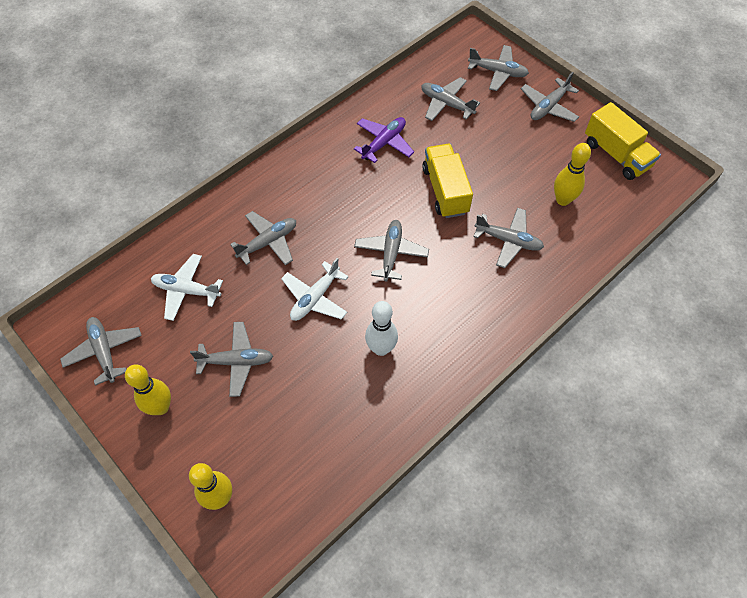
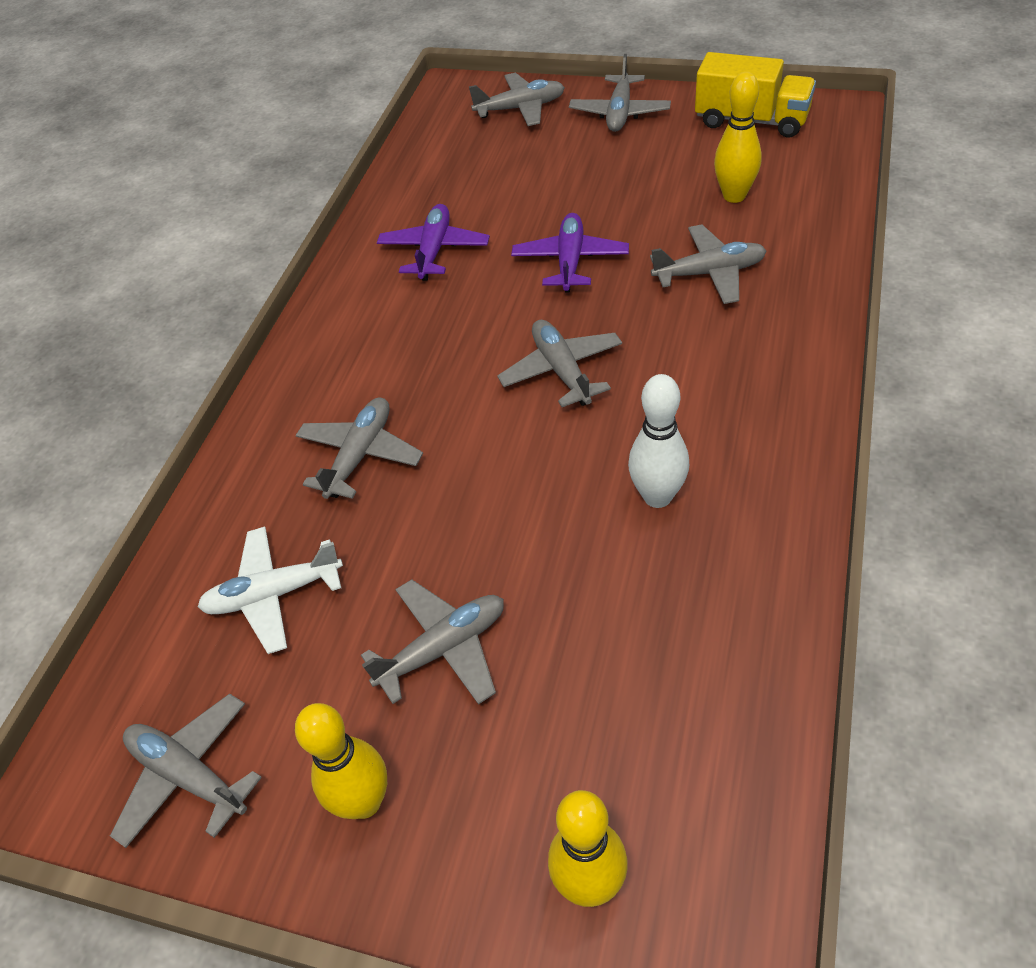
camera: 25 degrees left, 10 degrees down
white plane [281,258,349,321] -> none
grey plane [421,77,480,121] -> none
yellow truck [422,144,473,218] -> purple plane [511,213,629,293]

